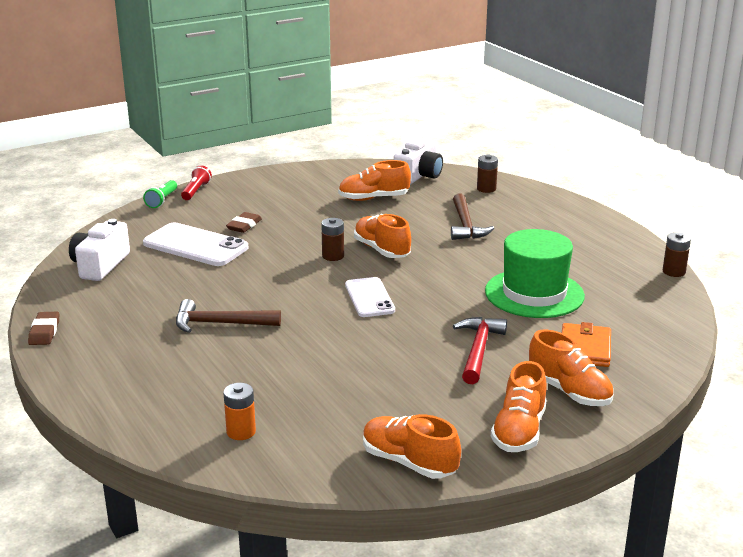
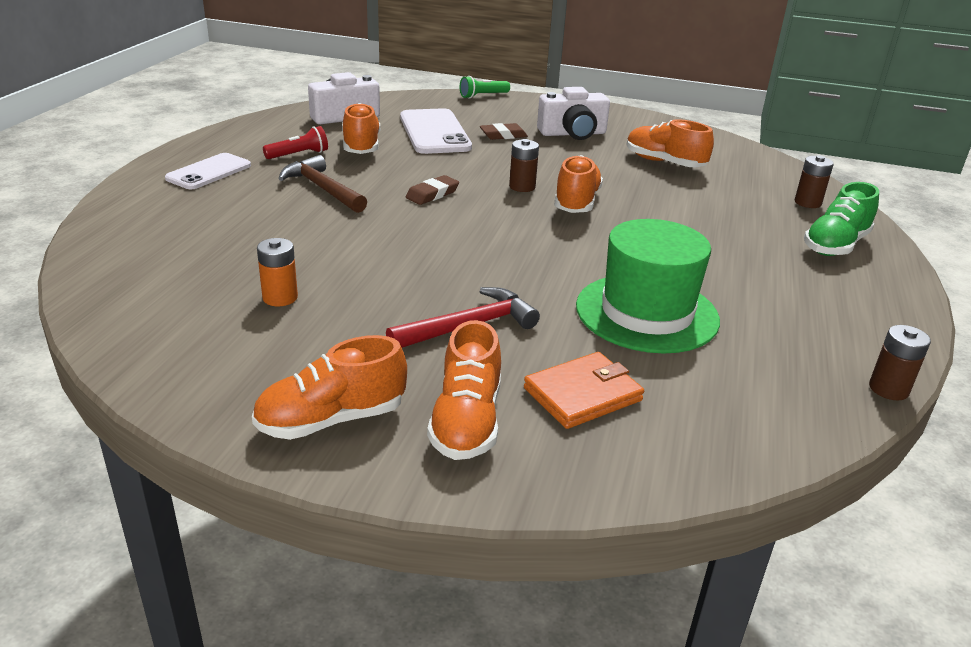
camera: 45 degrees right, 5 degrees up
brown eraser [28,312,59,345] -> brown eraser moved to [406,175,459,205]
red flashlight [181,165,212,200] -> red flashlight moved to [263,126,328,159]
orange battery [224,383,256,440] -> orange battery moved to [257,238,298,306]
white phone [345,277,395,317] -> white phone moved to [165,153,251,189]
orange shoe [363,414,461,479] -> orange shoe moved to [342,103,380,154]
white camera [394,138,443,185] -> white camera moved to [537,87,610,140]
brown hammer [451,193,494,240] -> none
none -> green shoe [804,182,879,256]

